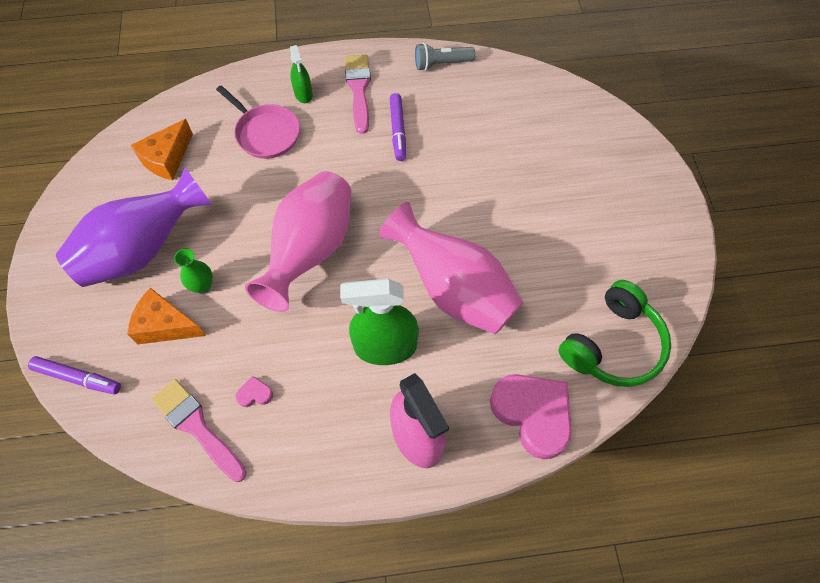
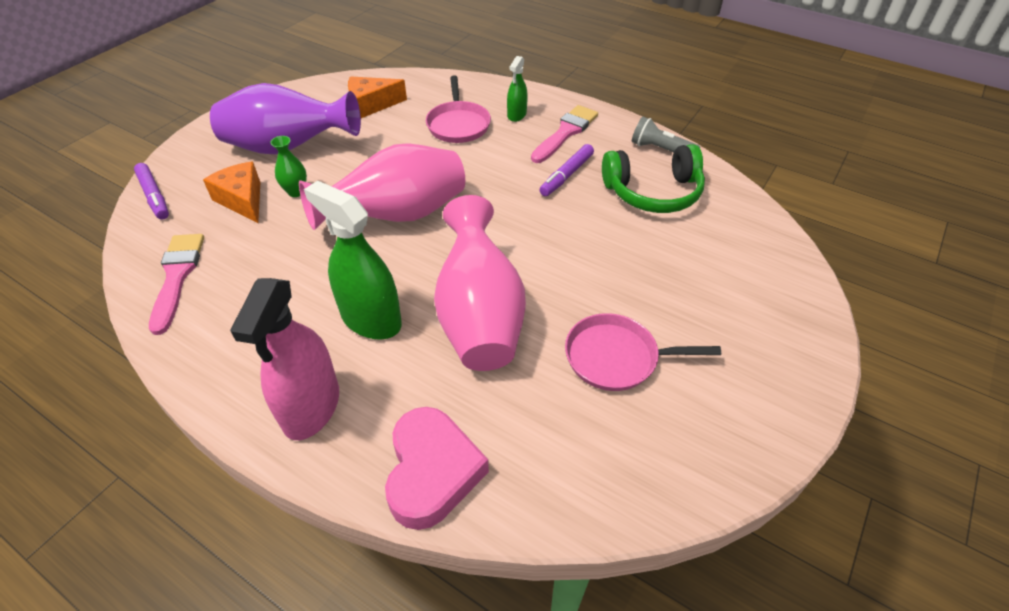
camera: 40 degrees right, 15 degrees down
pink heart [235,376,273,407] -> none
green headphones [558,280,671,387] -> green headphones moved to [602,144,705,213]
none -> pink pan [565,313,721,391]

